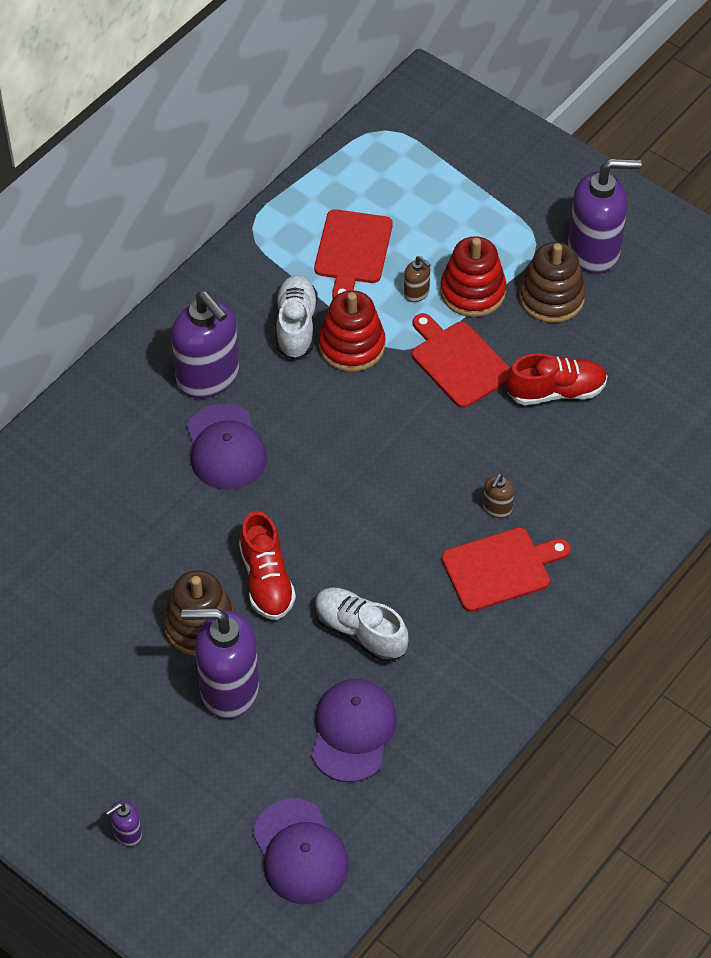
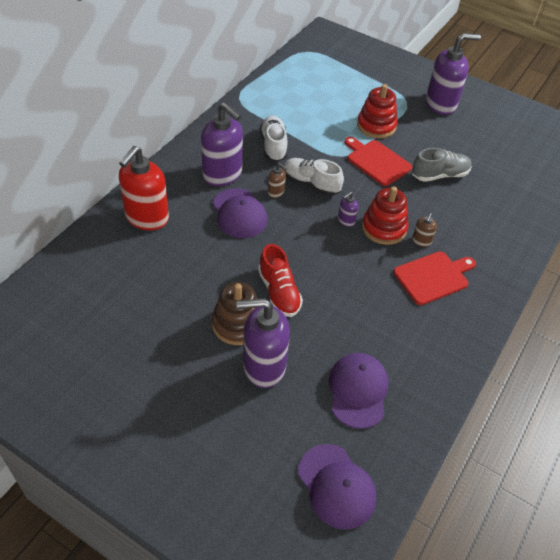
camera: 10 degrees left, 5 degrees down
purple soap dispenser [106,801,142,846] -> purple soap dispenser moved to [338,192,359,227]
red cutting board [314,209,393,298] -> none
white shoe [315,587,408,662] -> white shoe moved to [283,158,344,196]
red stacking toy [319,290,385,372] -> red stacking toy moved to [362,186,408,245]
brown soap dispenser [404,256,431,302] -> brown soap dispenser moved to [268,163,287,198]
red shoe [507,353,608,405] -> grey shoe [412,148,472,182]
brown stacking toy [519,242,586,323] -> none
none -> red soap dispenser [119,146,169,231]

